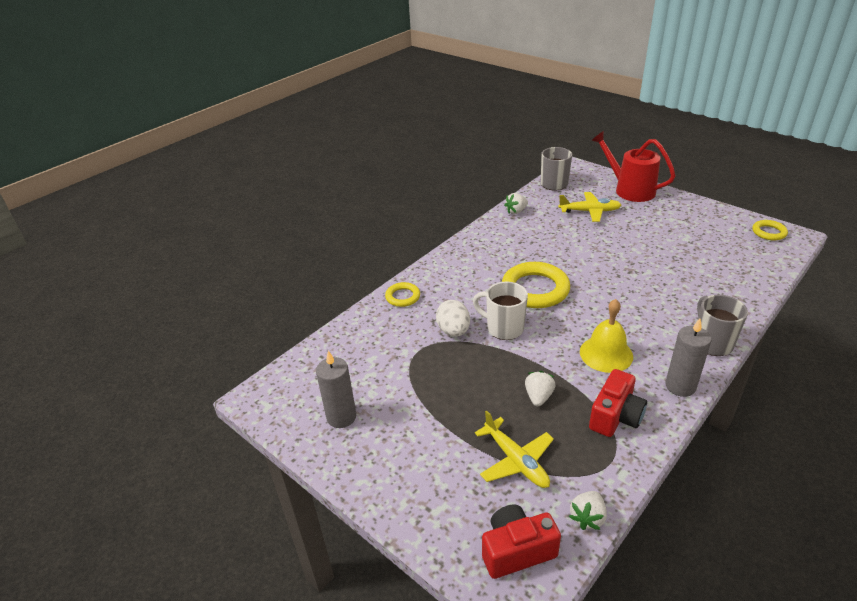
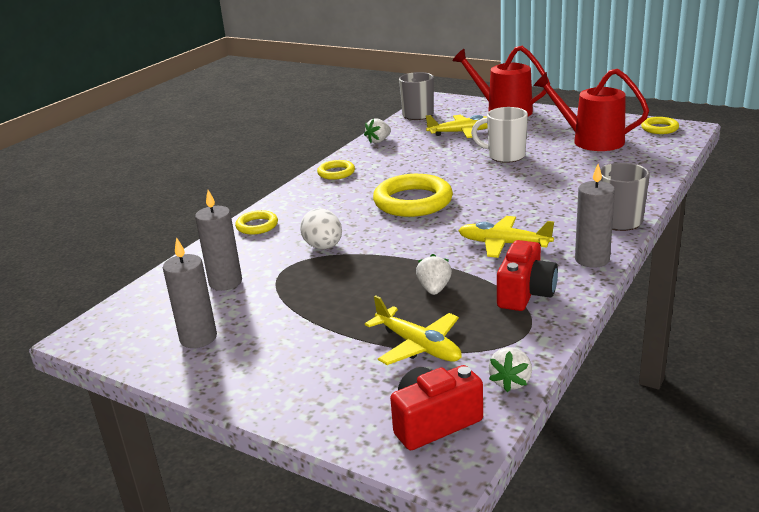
camera: 10 degrees left, 10 degrees down
white mug [473,281,528,340] -> white mug moved to [471,107,528,163]
yellow bell [580,299,633,373] -> yellow plane [458,216,554,258]
none -> grey candle [195,190,242,291]
none -> yellow ring [317,160,355,180]
none -> red watering can [533,69,649,151]

